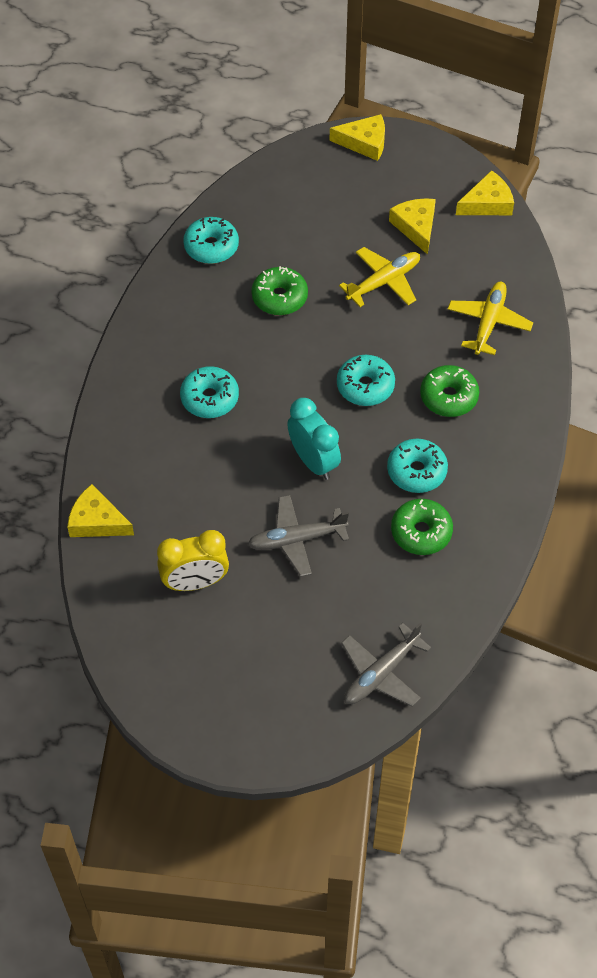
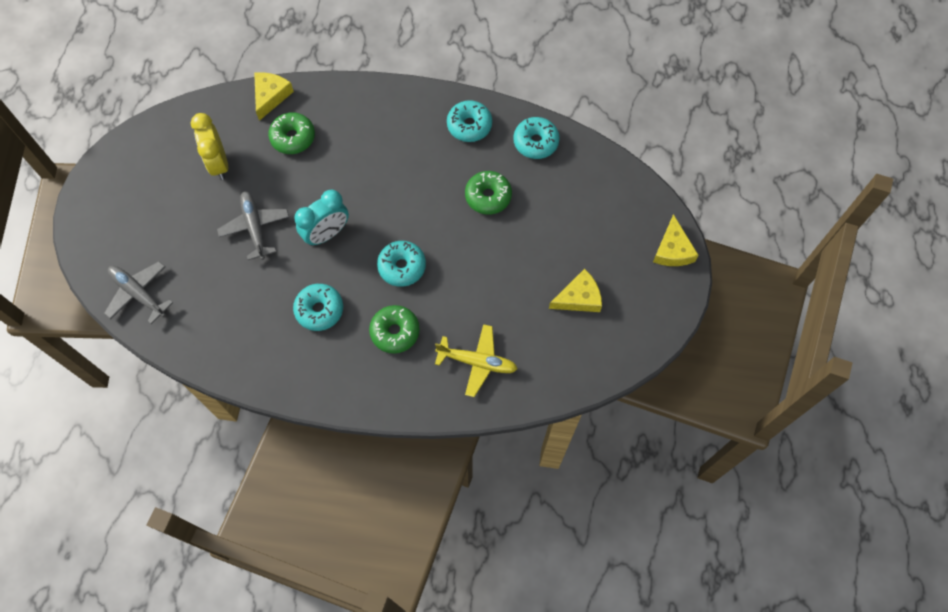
camera: 85 degrees right, 10 degrees up
turquoise donut [180,366,239,418] -> turquoise donut moved to [447,100,492,142]
yellow plane [339,247,420,307] -> none
green donut [391,499,453,555] -> green donut moved to [268,112,315,154]
yellow cheese [456,170,514,215] -> none

